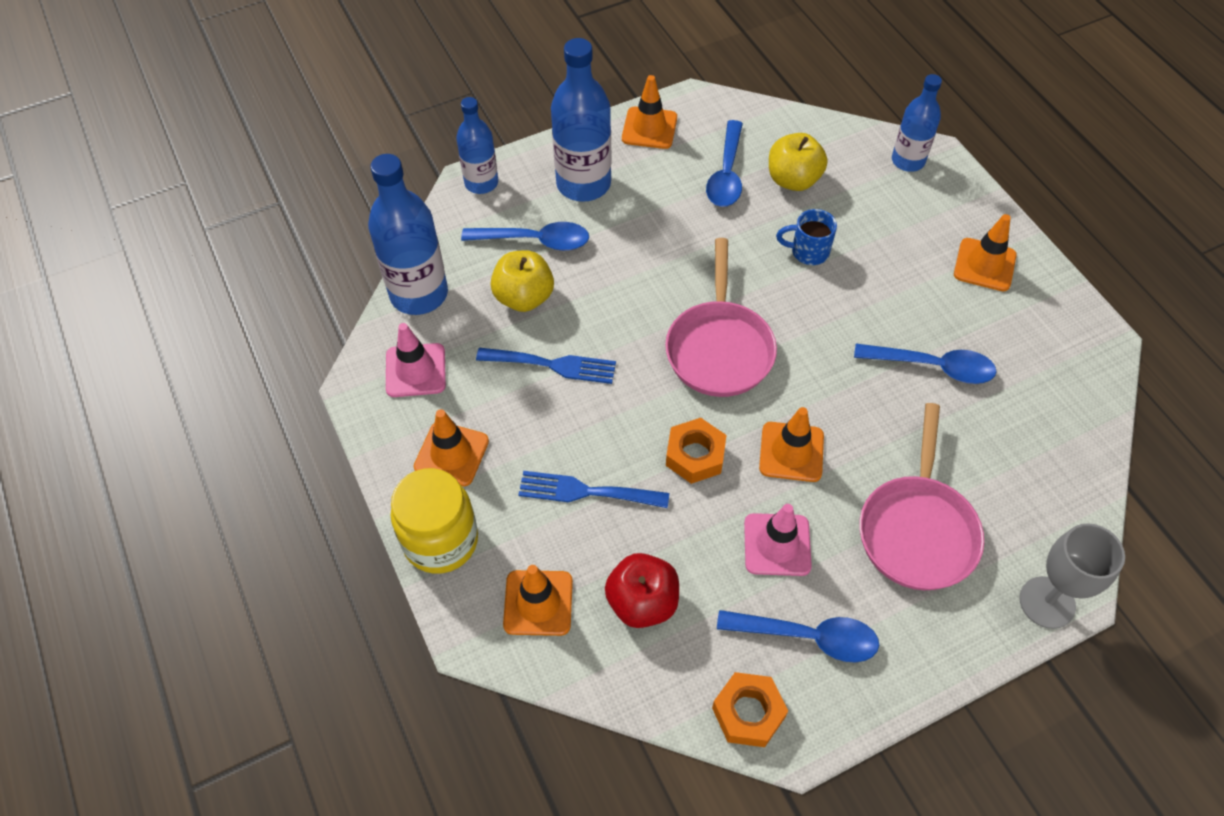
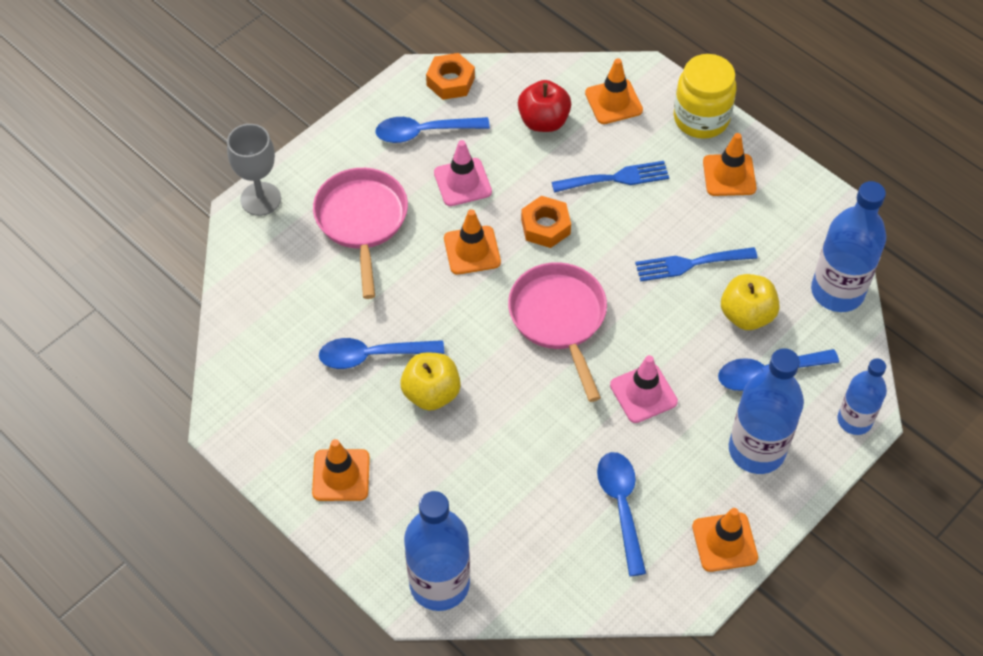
camera: 160 degrees right, 0 degrees up
pink traffic cone [386,323,446,397] -> pink traffic cone moved to [610,355,678,423]
yellow apple [769,133,828,191] -> yellow apple moved to [400,353,461,411]
blue mug [776,209,837,265] -> none
blue bottle [892,74,942,172] -> blue bottle [404,491,470,611], size x1.61

